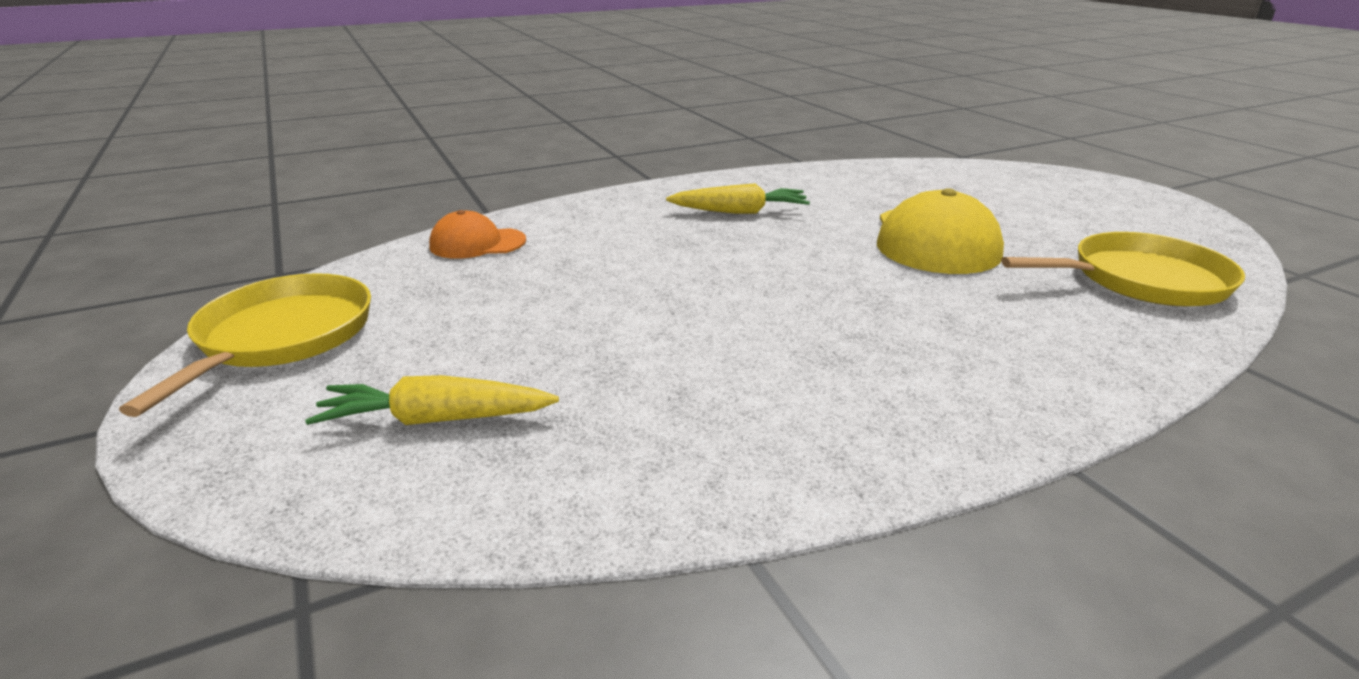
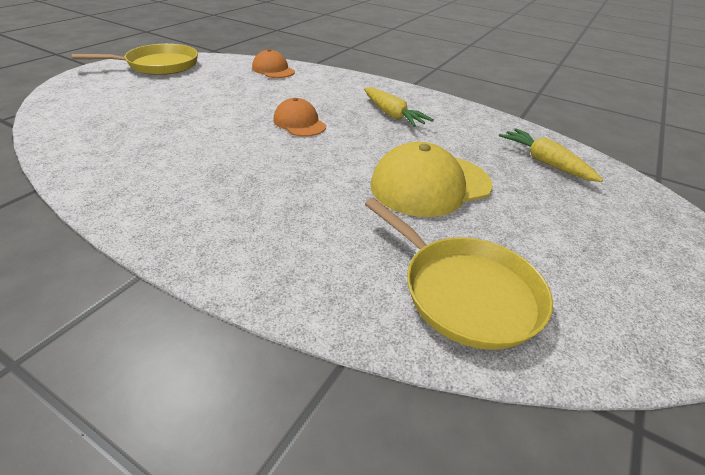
camera: 55 degrees right, 10 degrees up
yellow carrot [305,375,559,425] -> yellow carrot moved to [499,128,603,182]
none -> orange cap [273,98,326,137]

